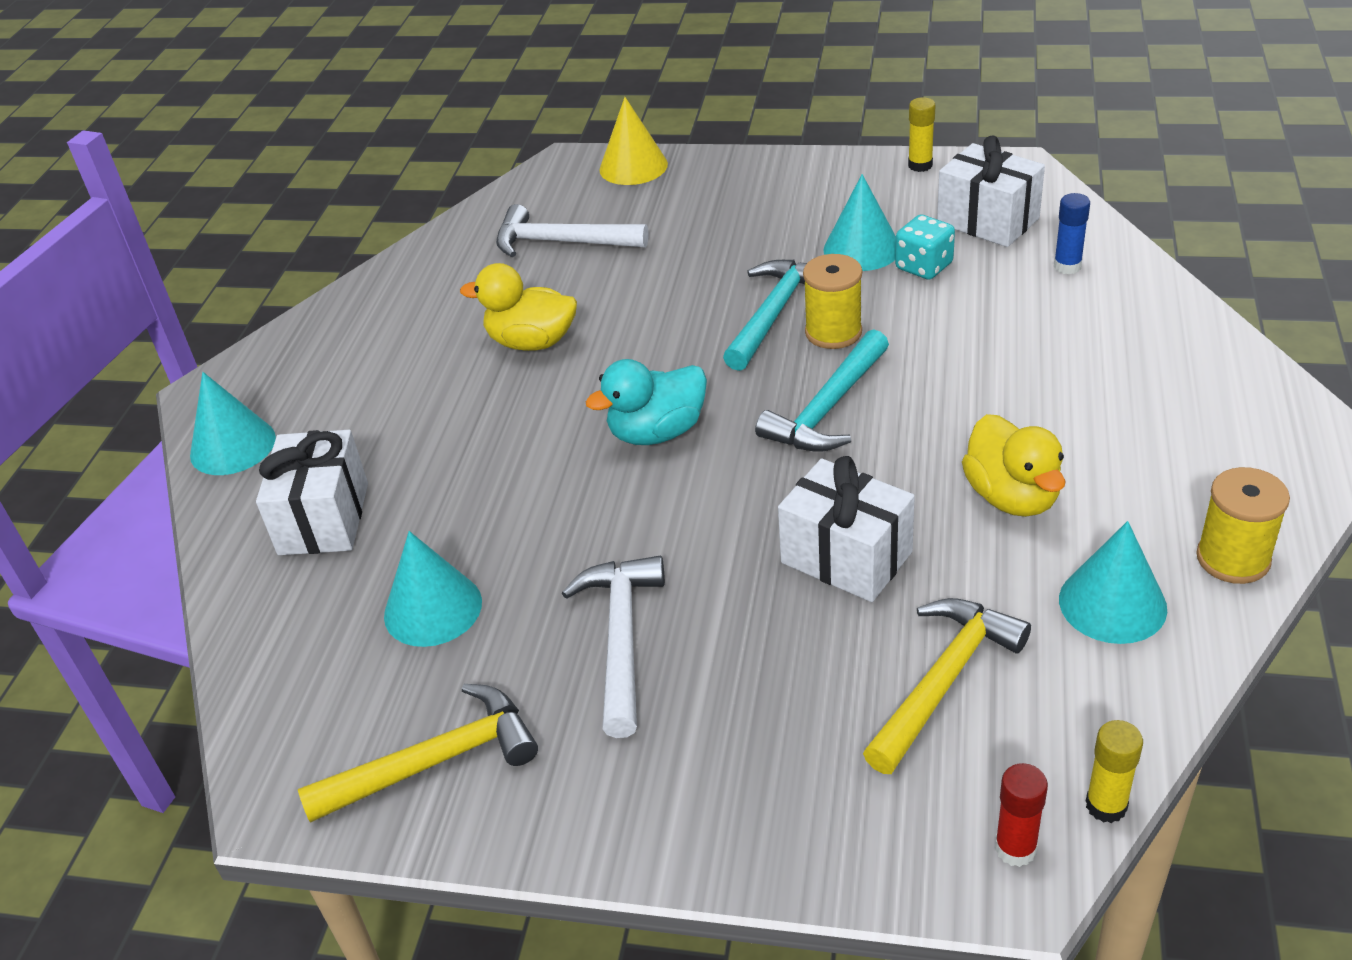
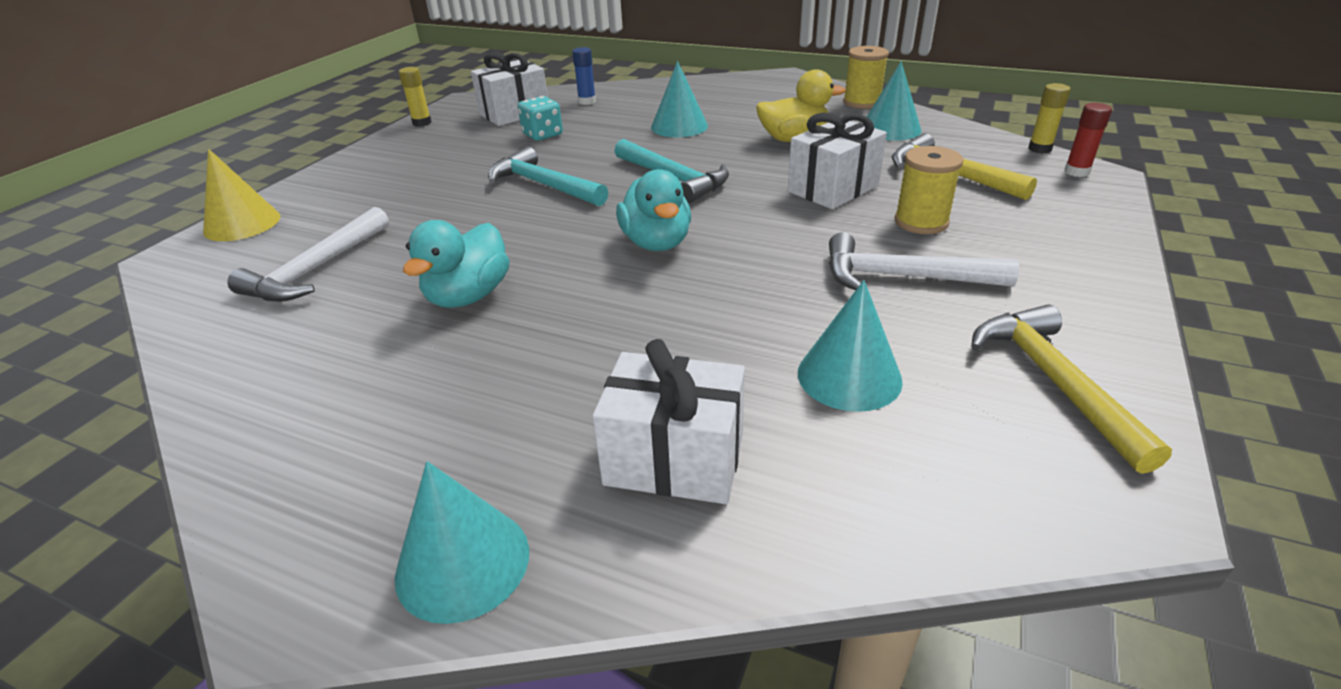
camera: 80 degrees left, 5 degrees down
yellow duck [460,263,577,351] -> turquoise duck [403,220,510,308]
yellow spool [803,254,862,349] -> yellow spool moved to [895,146,964,234]
turquoise cone [823,174,896,271] -> turquoise cone moved to [651,61,708,137]

